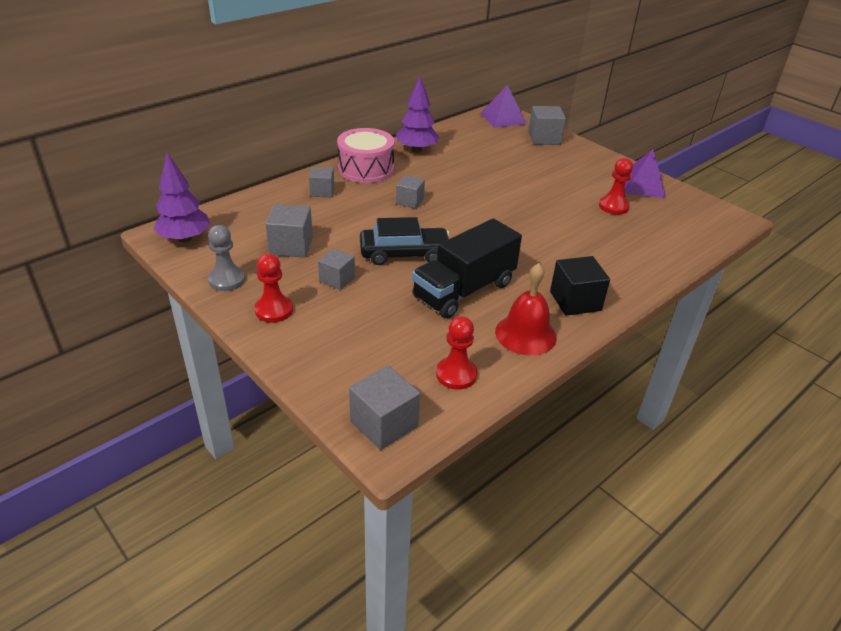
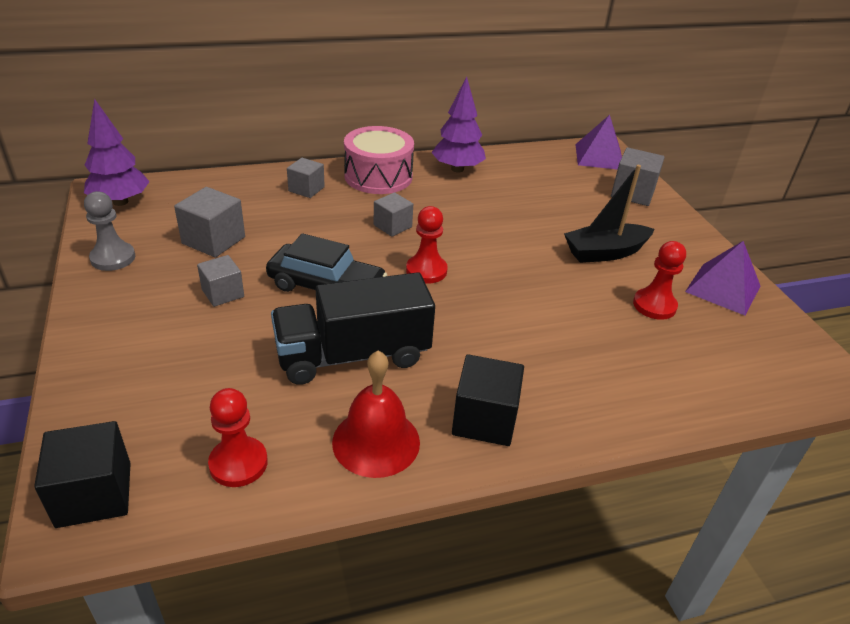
camera: 25 degrees right, 0 degrees up
red pawn [254,254,293,323] -> red pawn moved to [406,206,448,283]
grey cube [349,365,420,450] -> black cube [34,421,131,528]
none -> black boat [564,165,654,263]

